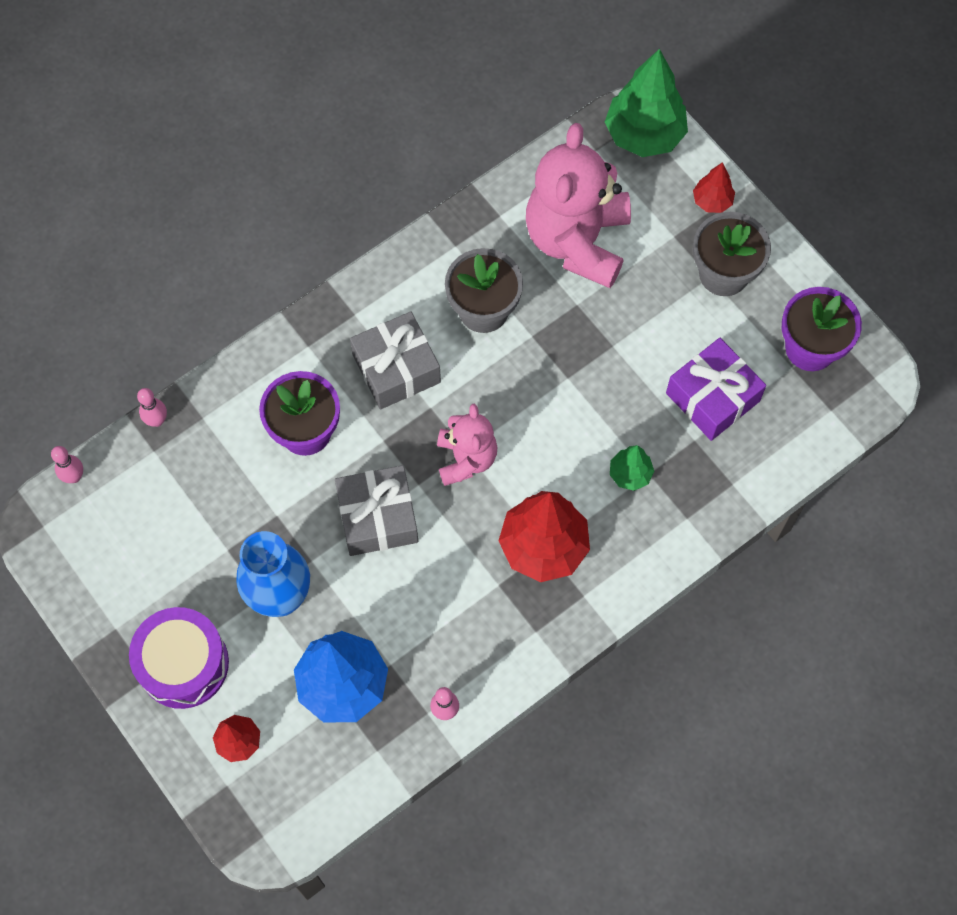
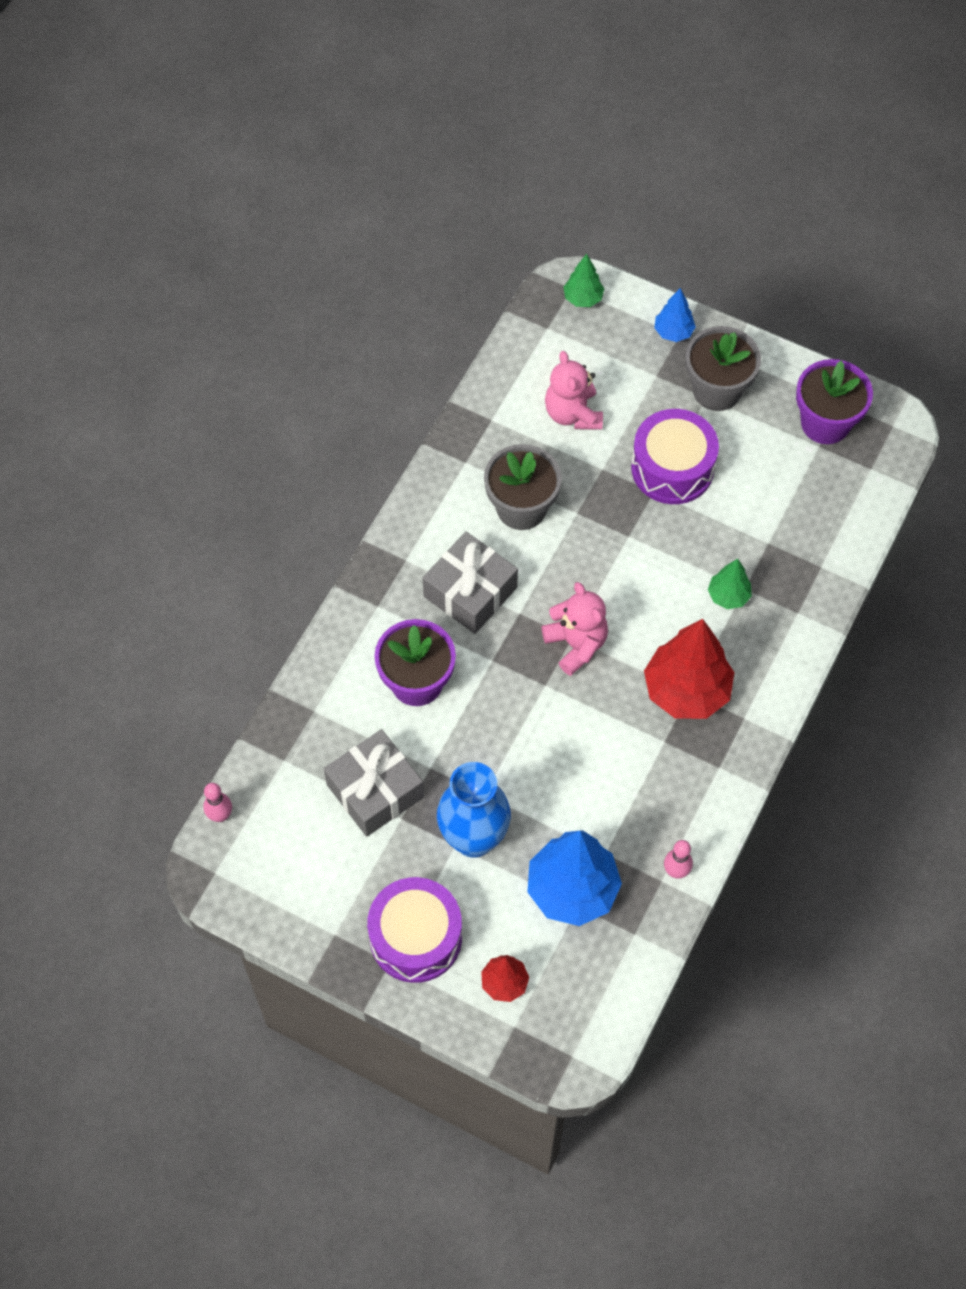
camera: 25 degrees left, 5 degrees down
pink bowling pin [137,388,167,427] -> none
grey gift [335,465,418,556] -> grey gift moved to [324,729,424,837]
pink teddy bear [526,123,631,288] -> pink teddy bear [545,351,603,430], size x0.55
green tree [605,49,688,157] -> green tree [563,254,604,307], size x0.50
purple gift [666,338,766,441] -> none
red tree [693,162,735,213] -> blue tree [654,288,696,342]
none -> purple drum [631,409,719,504]

